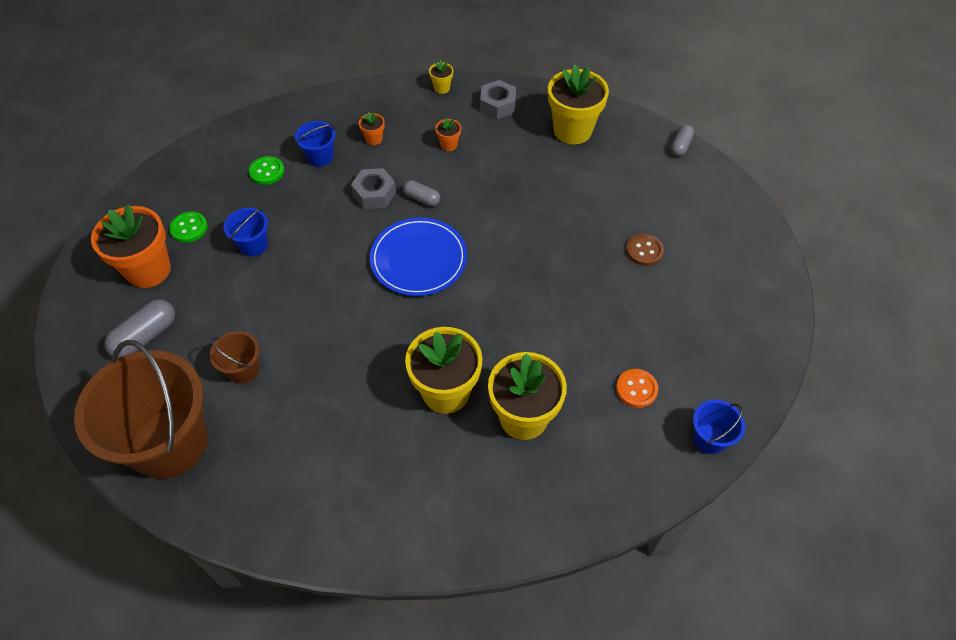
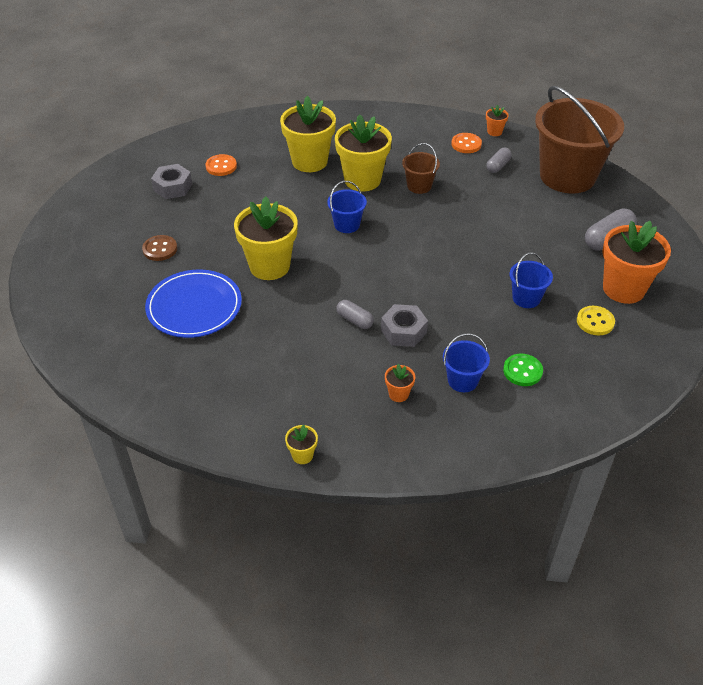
camera: 170 degrees left, 10 degrees down
green button [169,212,208,243] -> yellow button [577,306,615,335]
brown bucket [210,331,259,384] -> brown bucket moved to [402,143,440,194]
blue plate [370,217,467,296] -> blue plate moved to [145,270,242,338]
orange flower pot [435,118,461,151] -> orange flower pot moved to [486,105,509,136]
grey nut [480,80,516,119] -> grey nut moved to [151,164,192,199]
yellow flower pot [548,64,609,144] -> yellow flower pot moved to [234,196,298,280]
grey capsule [671,125,694,157] -> grey capsule moved to [486,148,512,173]
blue bucket [693,400,745,454] -> blue bucket moved to [327,181,367,233]
none -> orange button [451,133,482,153]

